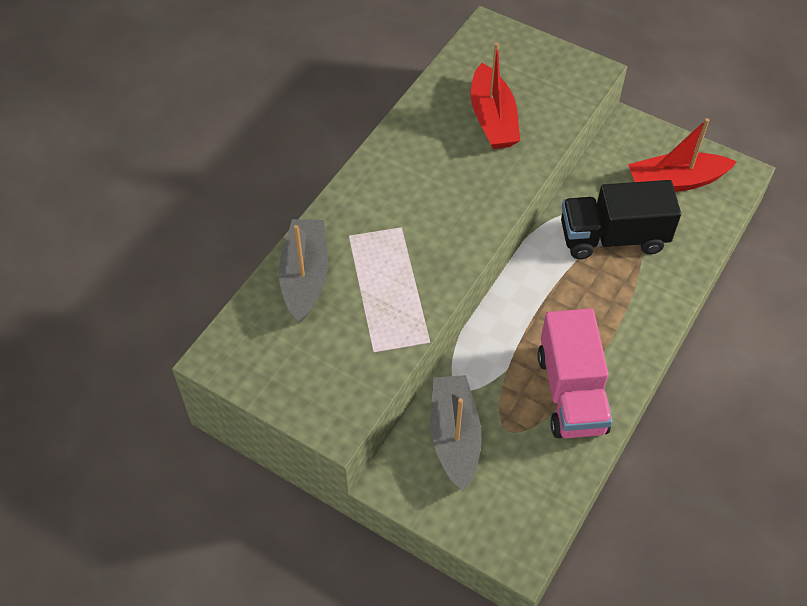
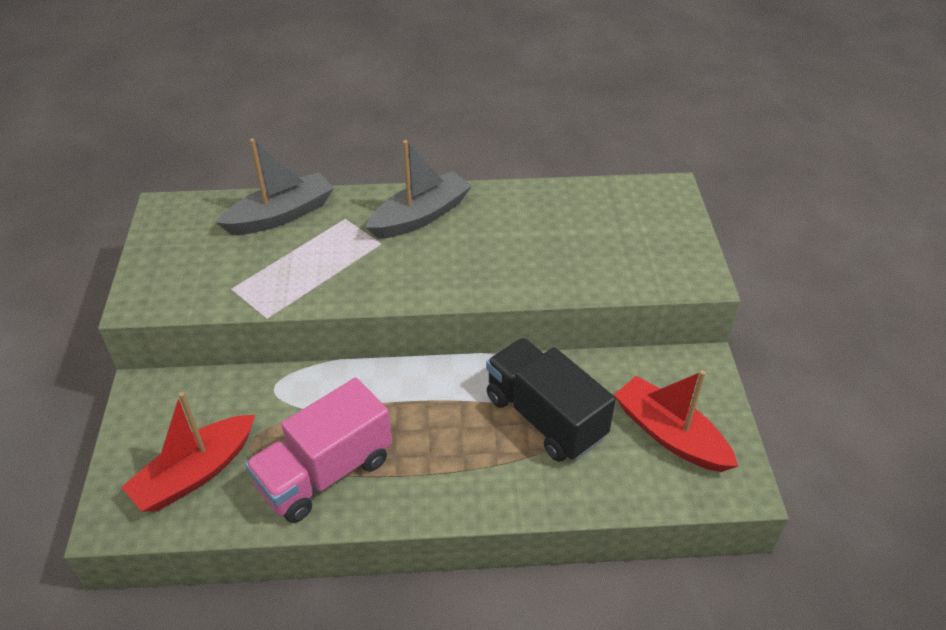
camera: 55 degrees right, 10 degrees down
grey boat [430,375,482,492] -> grey boat moved to [366,140,472,239]
red boat [471,43,520,149] -> red boat moved to [121,392,255,511]

